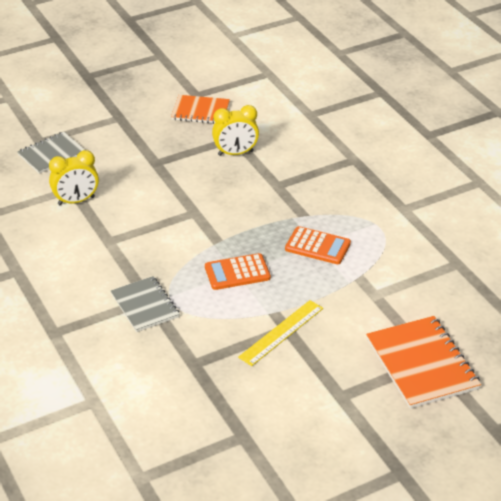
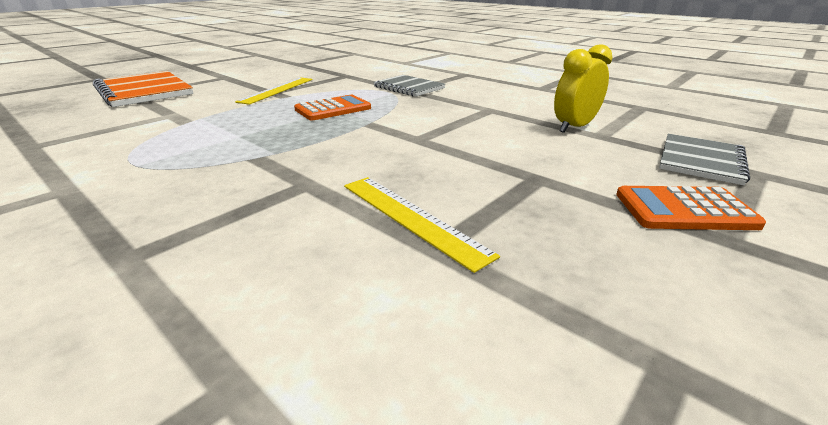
camera: 160 degrees right, 10 degrees down
orange notebook [171,95,230,124] -> none
yellow clock [212,105,259,156] -> yellow ruler [344,177,500,273]
orange calculator [285,226,351,264] -> orange calculator moved to [616,186,766,230]

